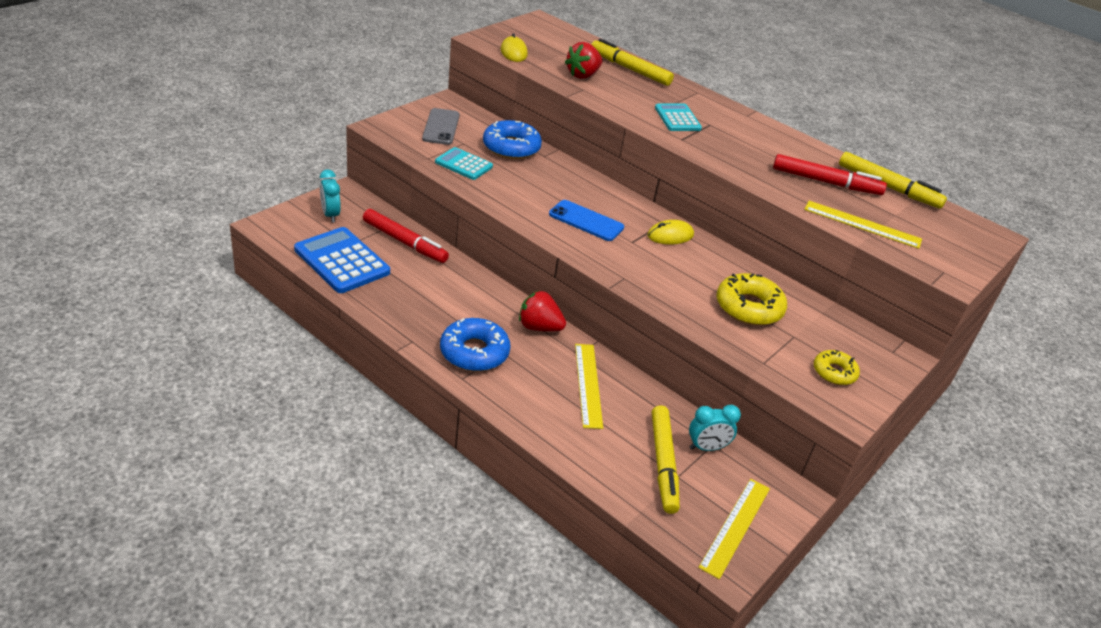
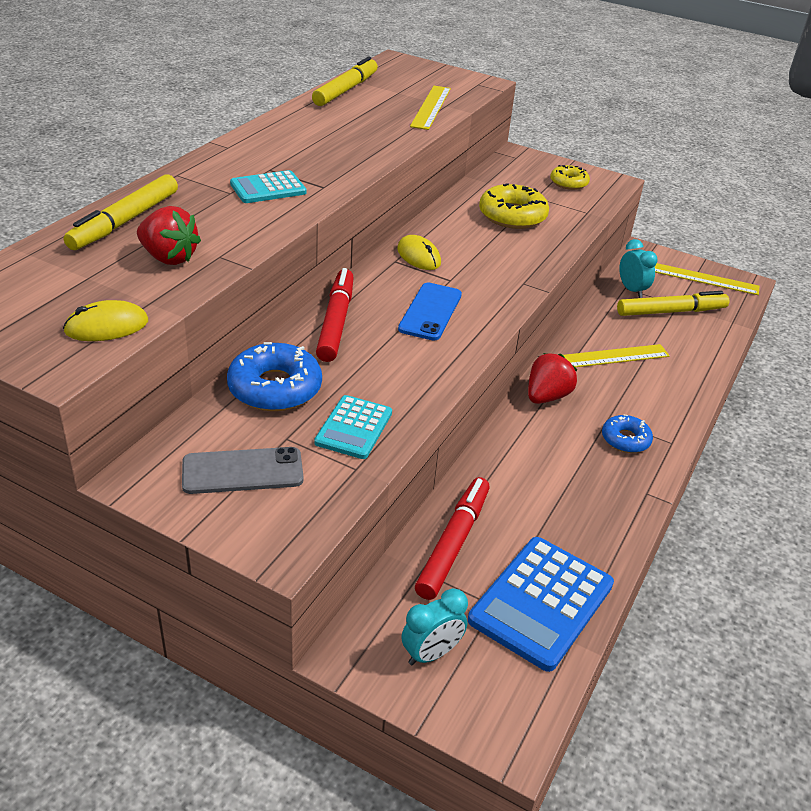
camera: 100 degrees left, 0 degrees up
blue donut [440,318,511,371] -> blue donut [602,414,653,453], size x0.60
red strawberry [519,290,566,331] -> red strawberry turned 150 degrees counterclockwise [528,353,577,404]
red marker [773,154,887,195] -> red marker moved to [316,268,354,362]

